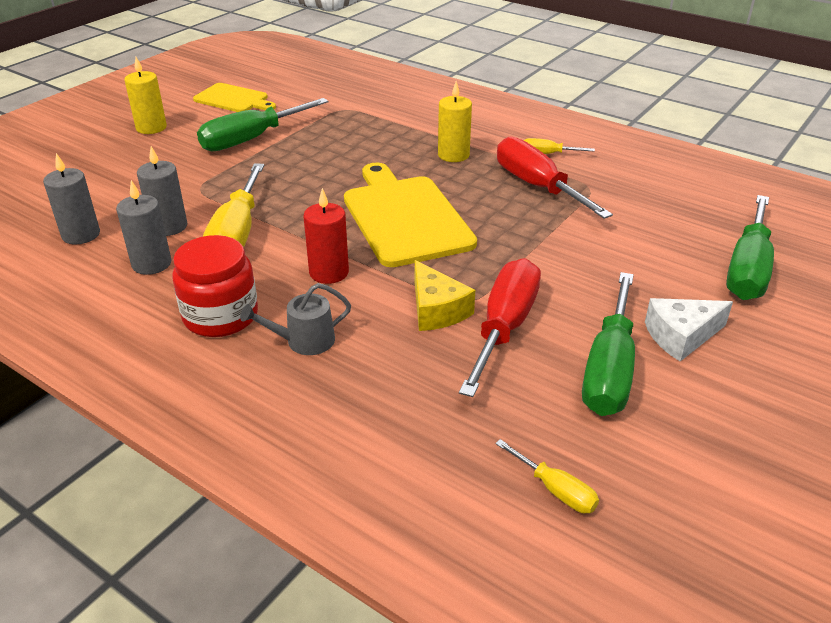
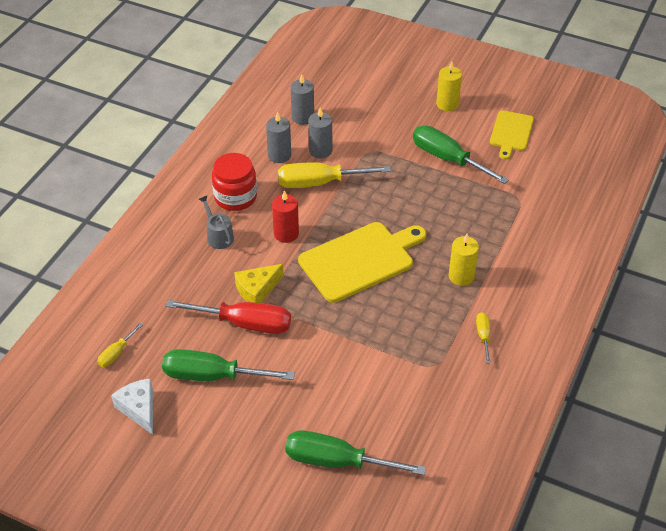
camera: 80 degrees right, 10 degrees up
red screwdriver [497,136,613,219] -> none
white cheese [645,298,733,361] -> white cheese moved to [111,379,153,435]

